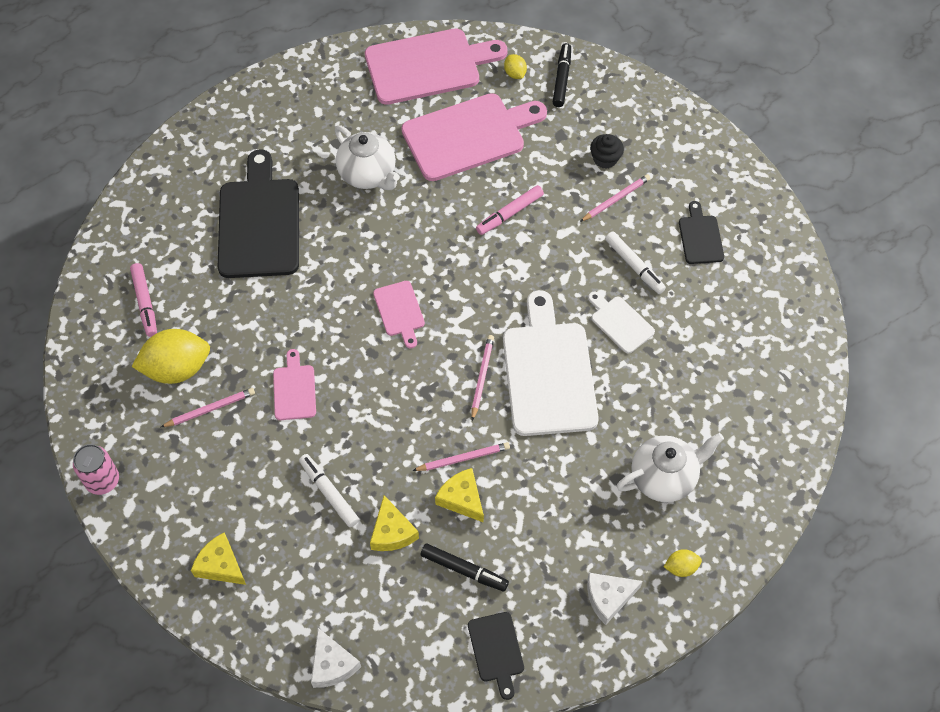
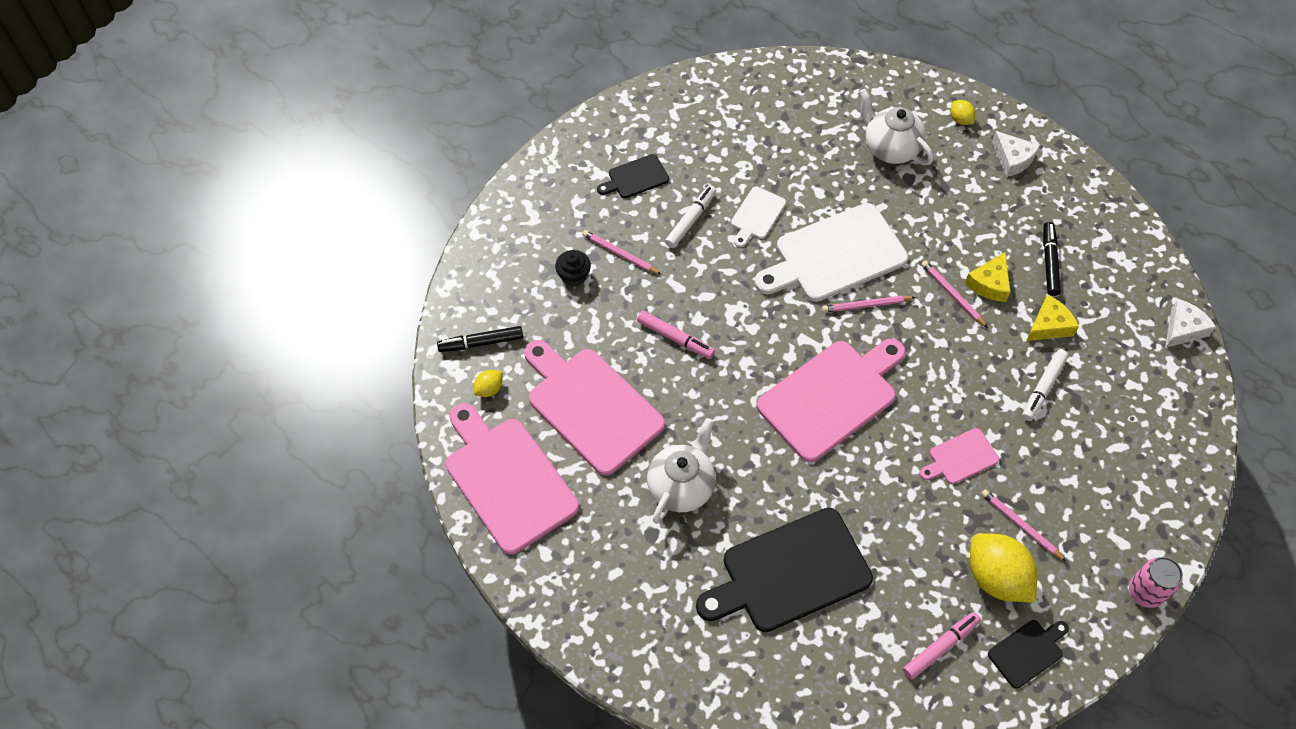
camera: 110 degrees left, 0 degrees up
yellow cheese [191,532,246,585] -> none
pink cutting board [373,281,425,348] -> pink cutting board [757,339,906,462], size x2.08
black cutting board [468,612,524,700] -> black cutting board moved to [988,620,1069,689]

